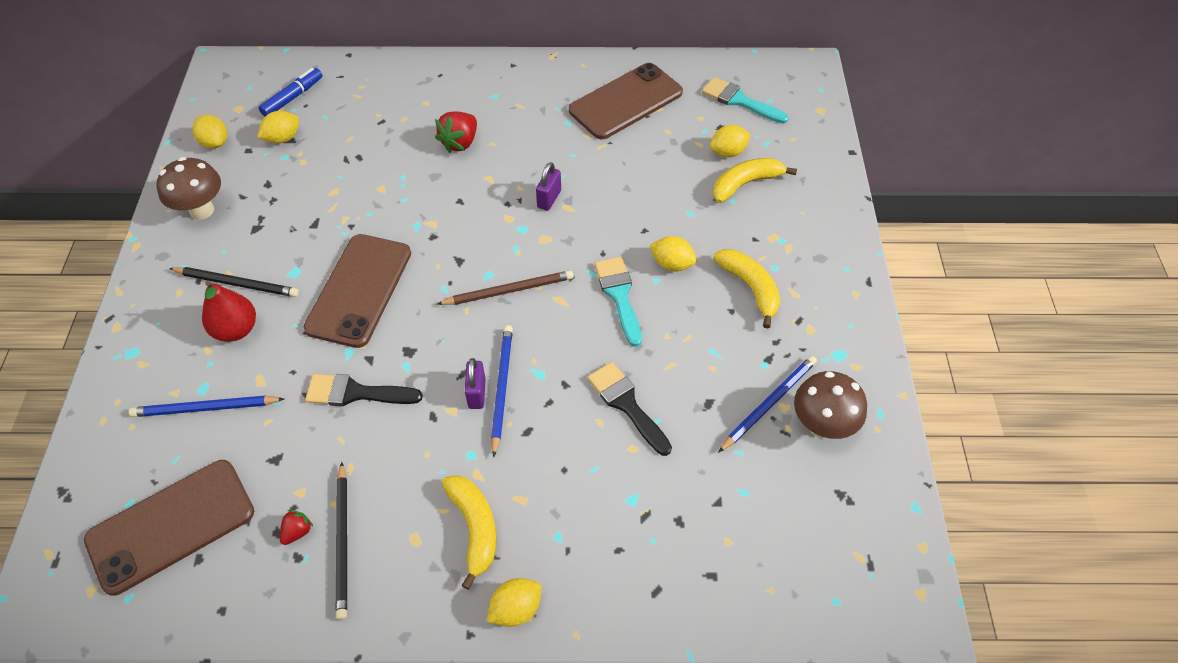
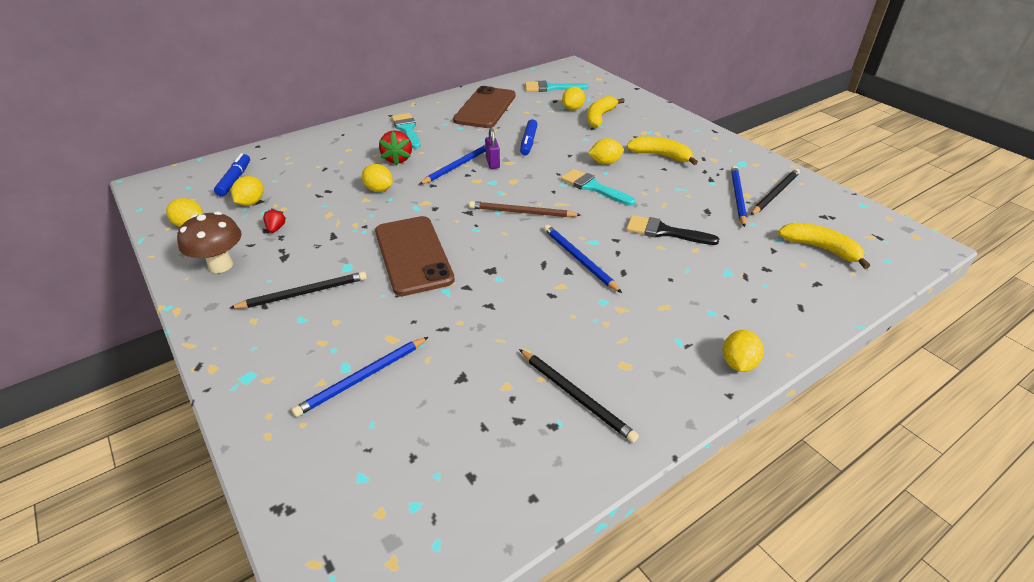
camera: 35 degrees left, 15 degrees down
brown phone [84,460,254,596] -> none
red pear [202,281,256,342] -> none
red strawberry [280,510,313,545] -> red strawberry moved to [263,208,286,233]
black brush [305,374,423,406] -> none
brown pencil [437,270,573,305] -> brown pencil turned 120 degrees counterclockwise [469,201,581,217]
yellow banana [442,475,497,590] -> yellow banana moved to [778,223,870,269]
purple padlock [465,358,486,409] -> none
brown mushroom [794,371,867,439] -> black pencil [751,169,800,215]
none -> yellow lemon [362,164,393,192]
none -> turquoise brush [392,113,421,149]
none -> blue pencil [419,145,485,185]
none -> blue marker [520,119,538,155]

